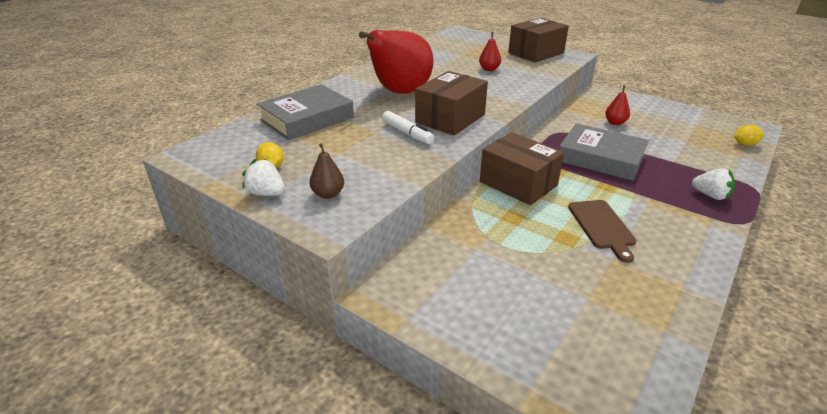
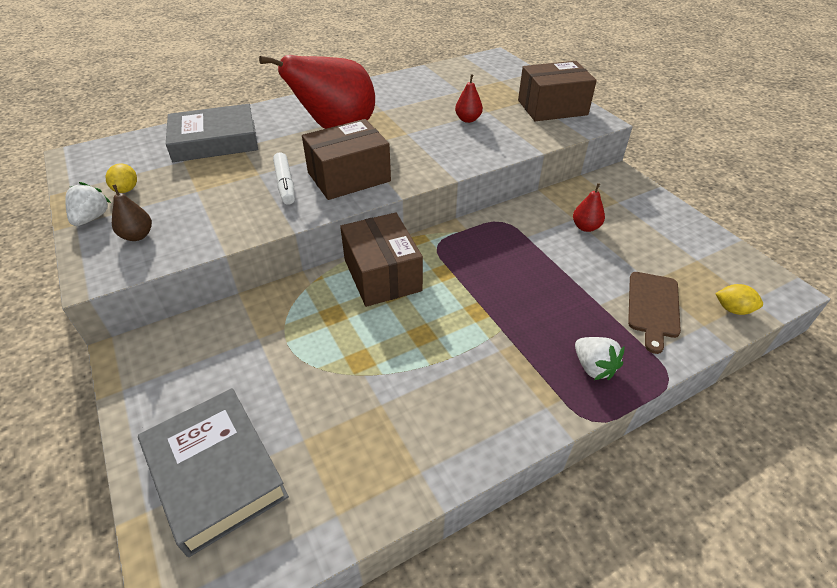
camera: 25 degrees right, 10 degrees up
white strawberry [242,159,285,196] -> white strawberry turned 45 degrees clockwise [65,182,111,226]
grey book [559,123,649,181] -> grey book moved to [138,388,289,557]
brown cutting board [568,200,637,263] -> brown cutting board moved to [628,272,681,354]

